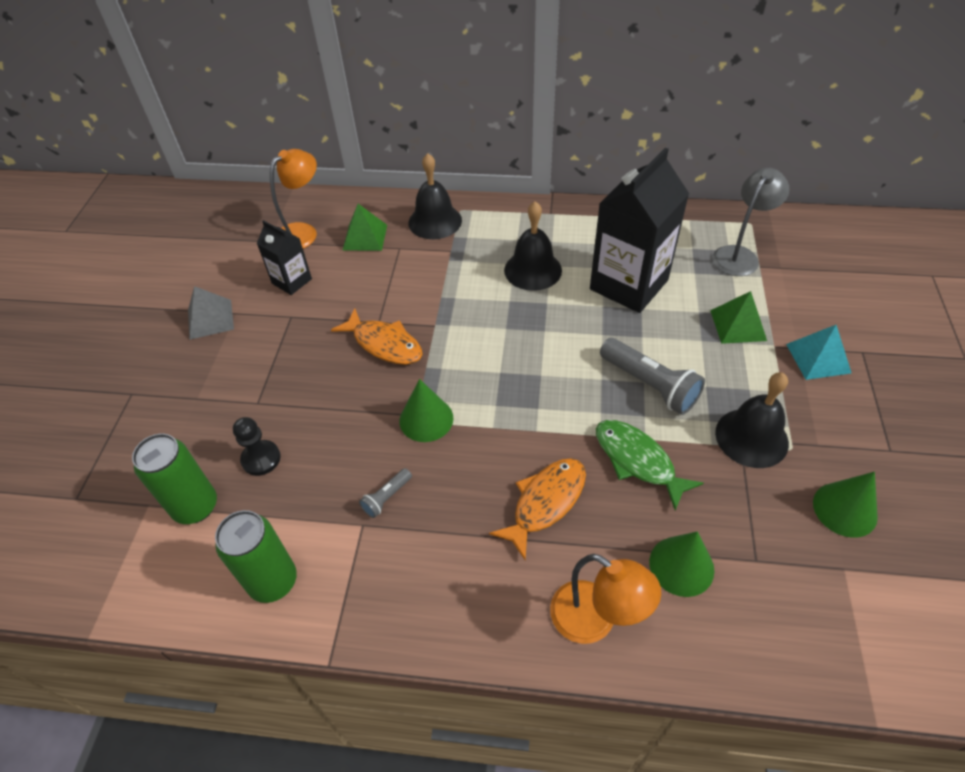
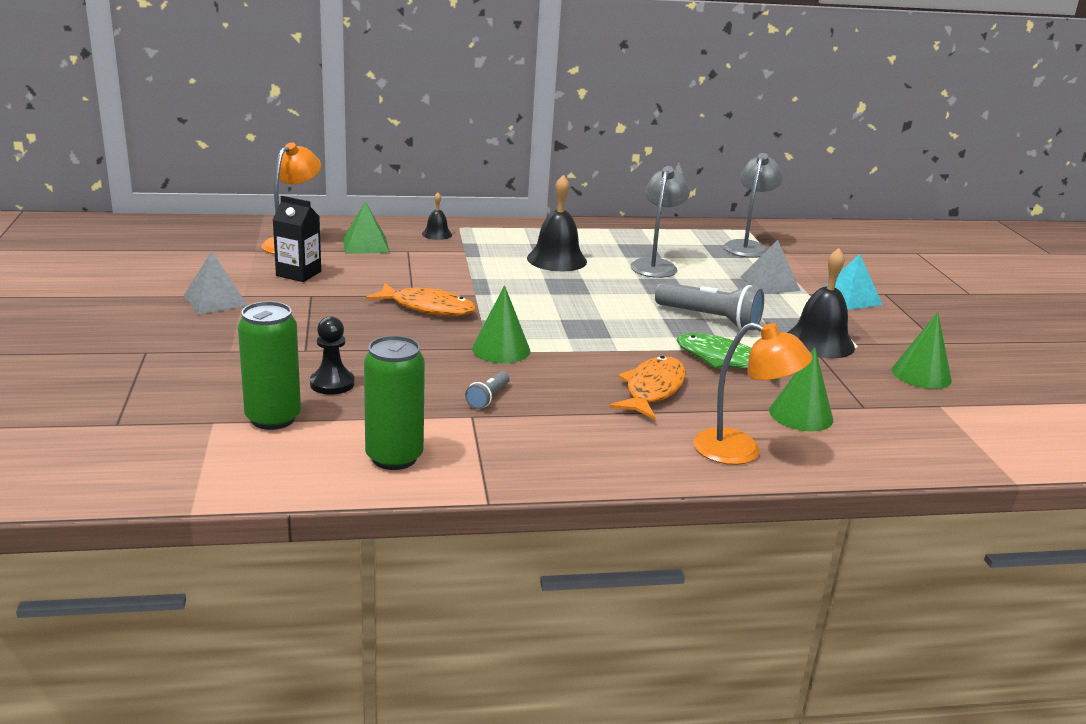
camera: 20 degrees left, 25 degrees down
black bell [408,153,462,239] -> black bell [422,193,452,240], size x0.52
black carton [590,148,689,313] -> grey lamp [630,166,690,278]
green pyramid [710,291,767,344] -> grey pyramid [740,240,800,294]

